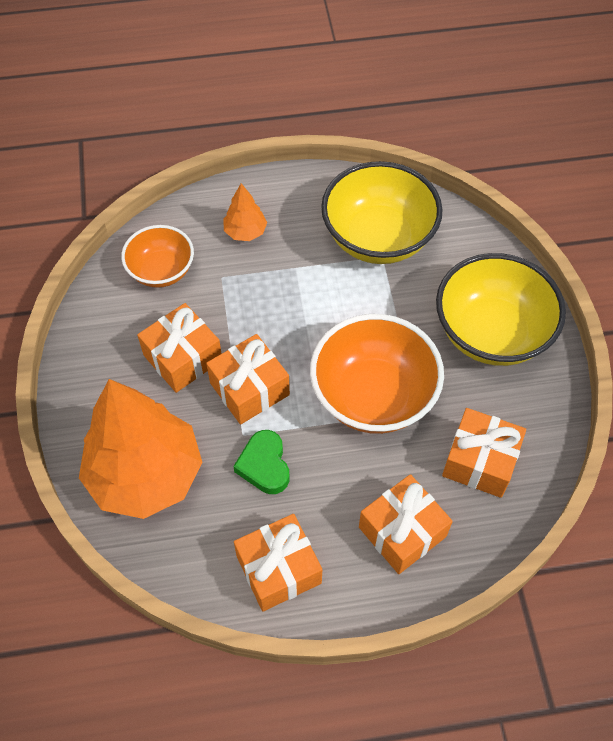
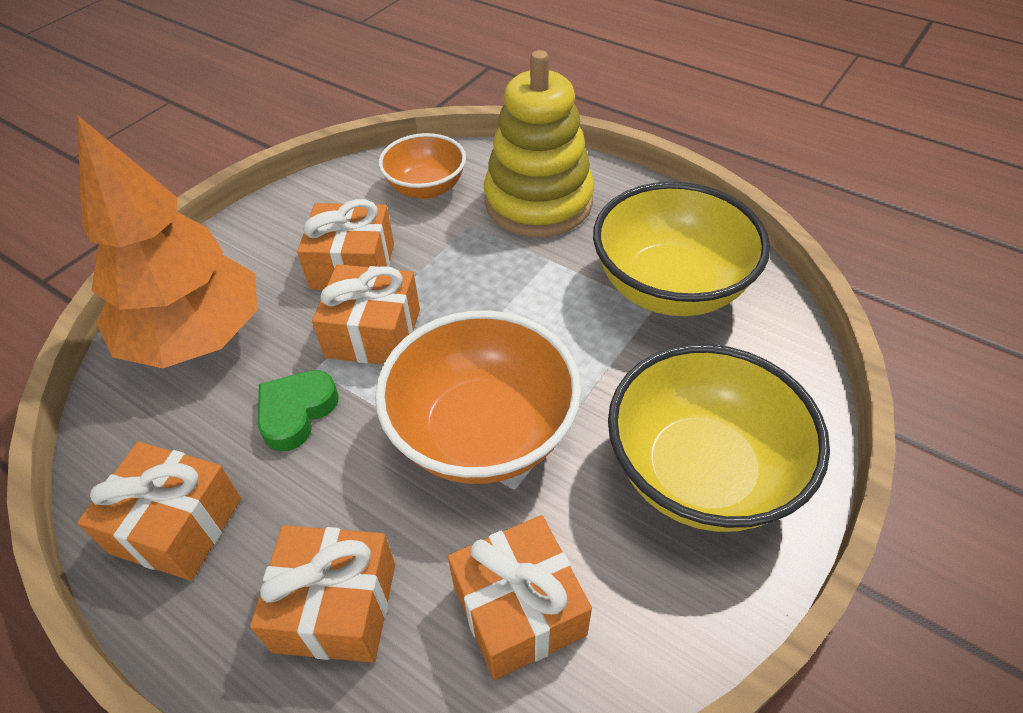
camera: 45 degrees right, 10 degrees down
orange tree [223,183,267,241] -> yellow stacking toy [484,50,594,237]

